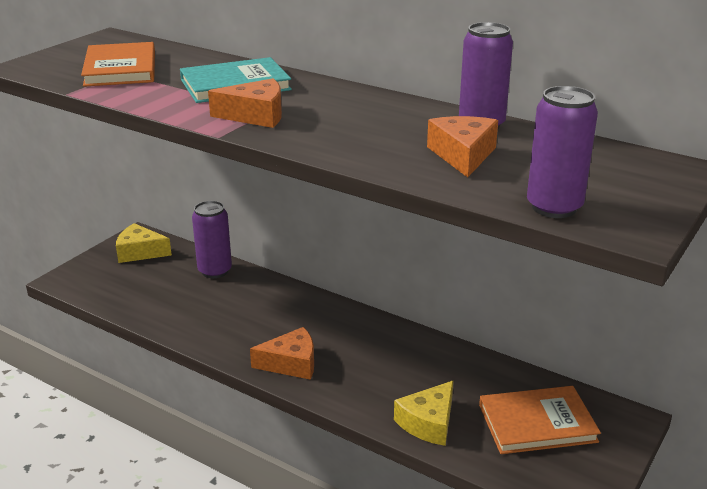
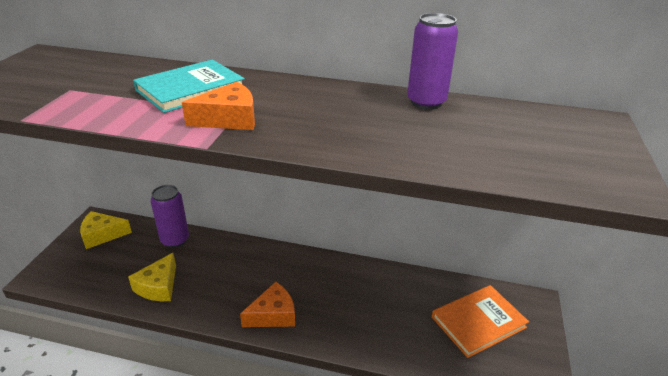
camera: 20 degrees left, 5 degrees up
orange book [81,42,155,87] -> none
yellow cheese [394,381,453,446] -> yellow cheese moved to [128,253,176,301]
orange cheese [427,116,498,178] -> none
purple can [527,86,598,218] -> none

